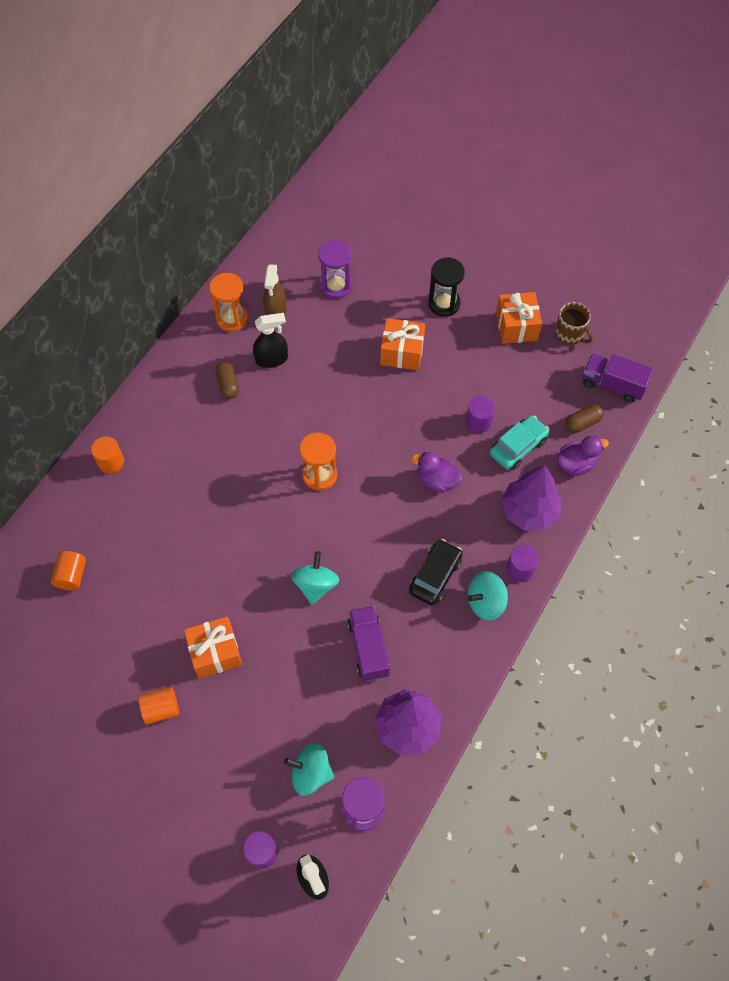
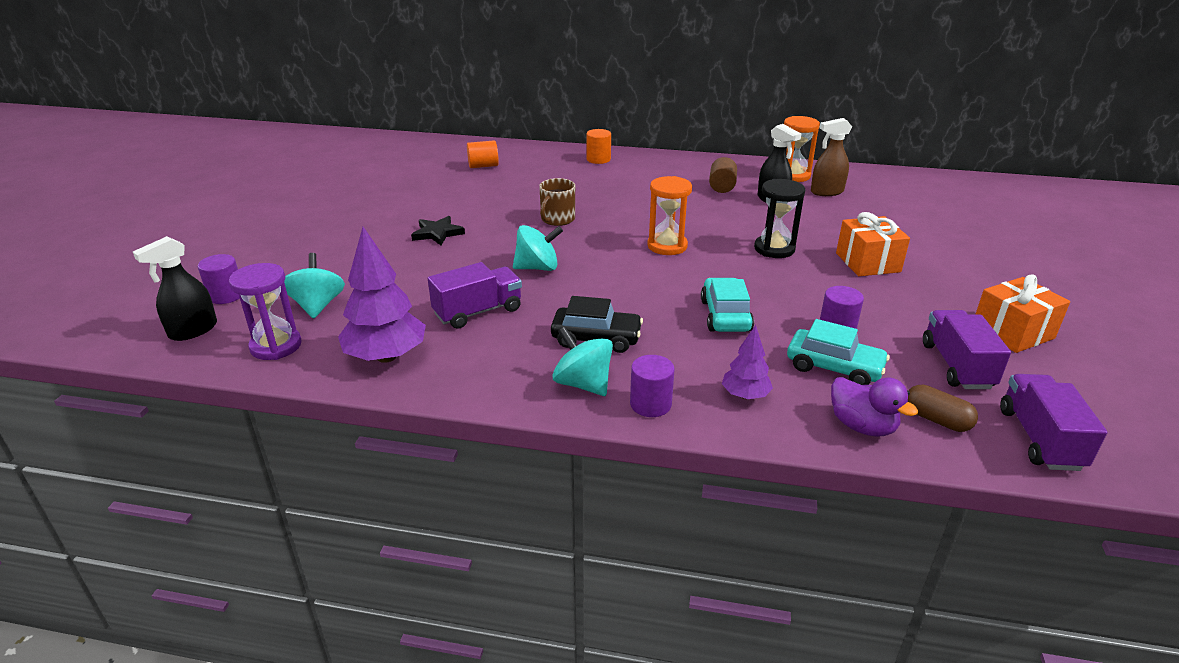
camera: 70 degrees right, 30 degrees down
orange cylinder [138,687,179,725] -> none
orange gift [184,616,242,679] -> black star [411,216,465,245]
brown capsule [216,362,239,399] -> brown cylinder [709,157,737,193]
purple hourglass [318,240,352,299] -> none
purple duck [411,452,462,493] -> turquoise car [701,278,754,332]
black hourglass [428,258,465,317] -> black hourglass moved to [754,179,805,258]
purple tree [501,465,561,531] -> purple tree [722,325,773,399], size x0.55
brown mug [555,302,593,345] -> brown mug moved to [539,178,575,226]
none -> purple truck [923,310,1011,389]

